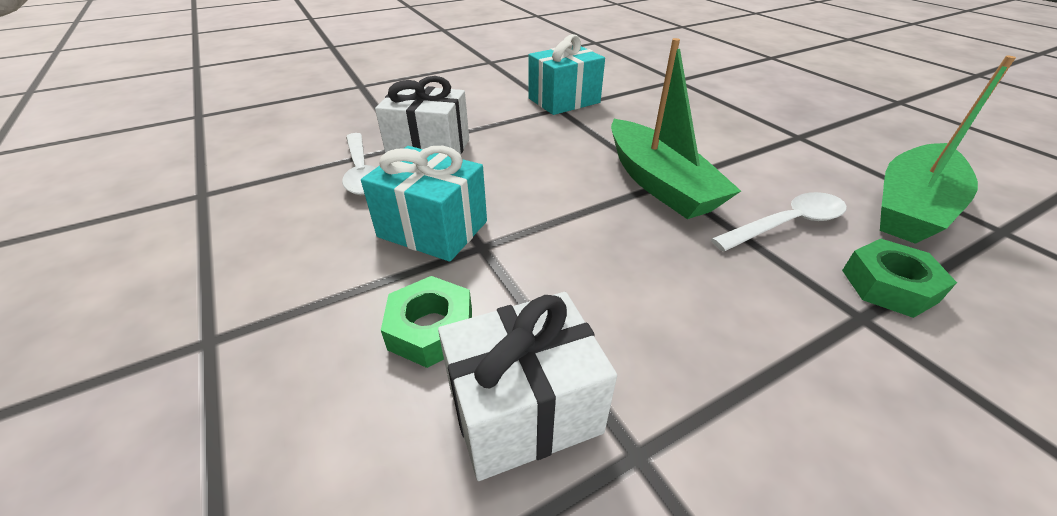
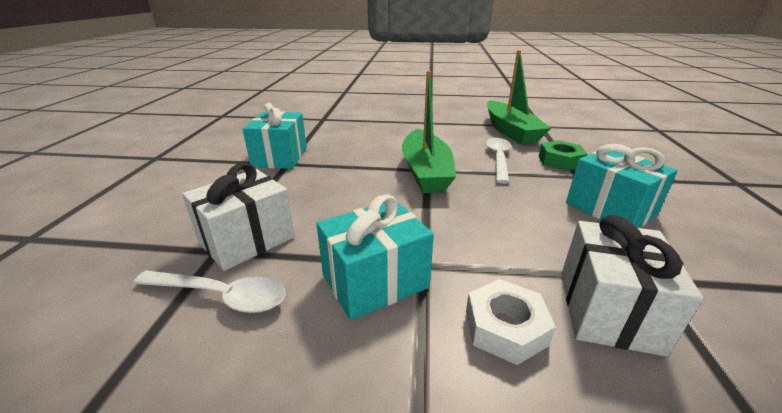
camera: 55 degrees left, 10 degrees down
green nut [381,276,472,368] -> white nut [466,279,556,365]
green boat [611,38,741,219] -> green boat turned 75 degrees clockwise [402,71,456,193]
none -> turquoise gift [566,144,678,228]

